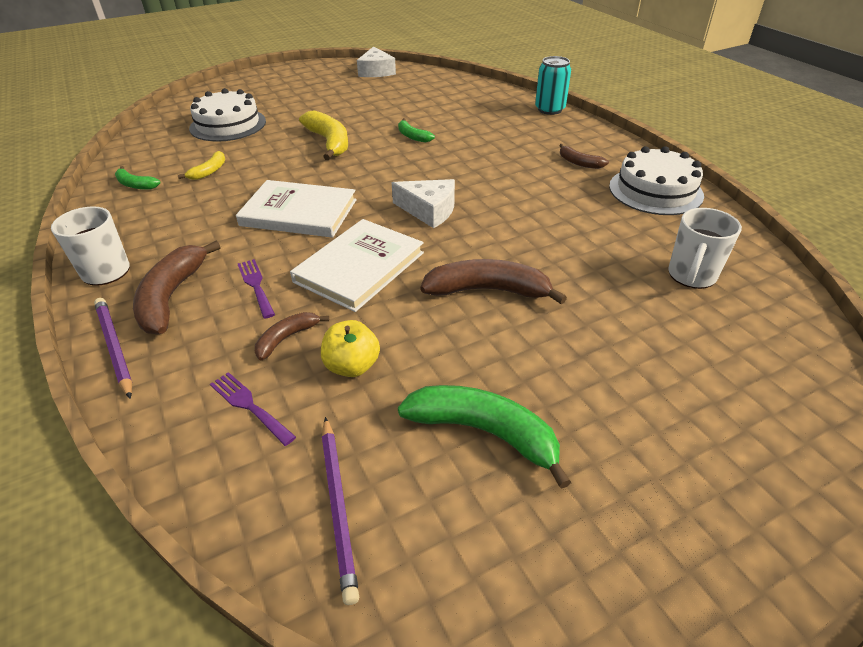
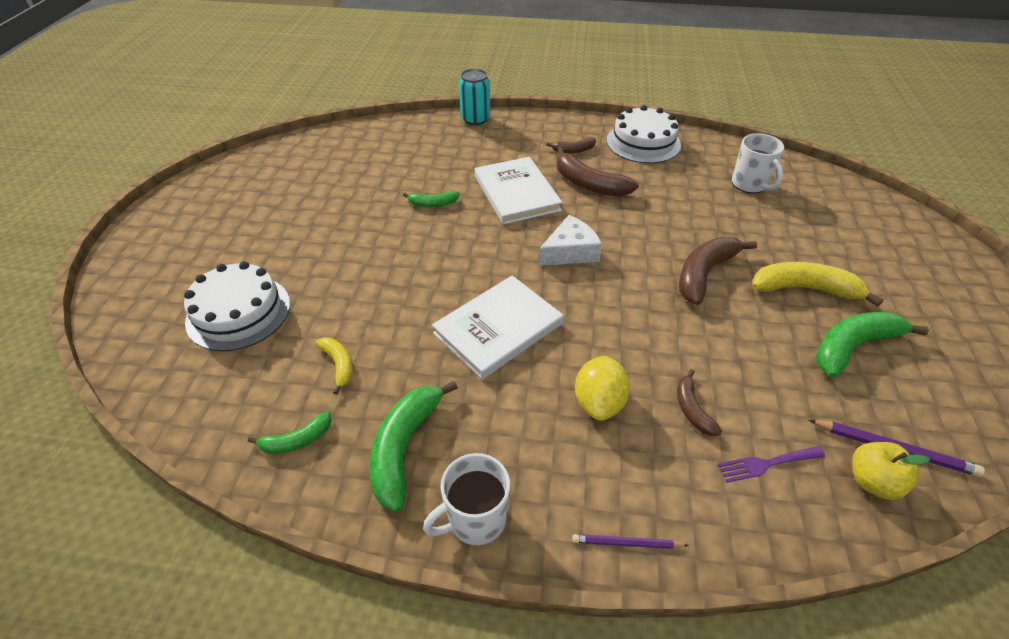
camera: 55 degrees left, 5 degrees up
purple pencil [94,298,132,399] -> purple pencil [572,534,689,549], size x0.65
brown banana [133,241,221,334] -> brown banana moved to [557,147,639,197]
purple fork [238,259,275,319] -> yellow lemon [575,356,630,421]
white book [290,219,424,312] -> white book moved to [475,157,562,225]
yellow banana [299,110,348,160] -> yellow banana moved to [752,262,883,307]
yellow apple [321,320,380,377] -> yellow apple moved to [852,442,930,500]
white cheese [357,46,396,77] -> none
none -> green banana [370,381,458,512]

